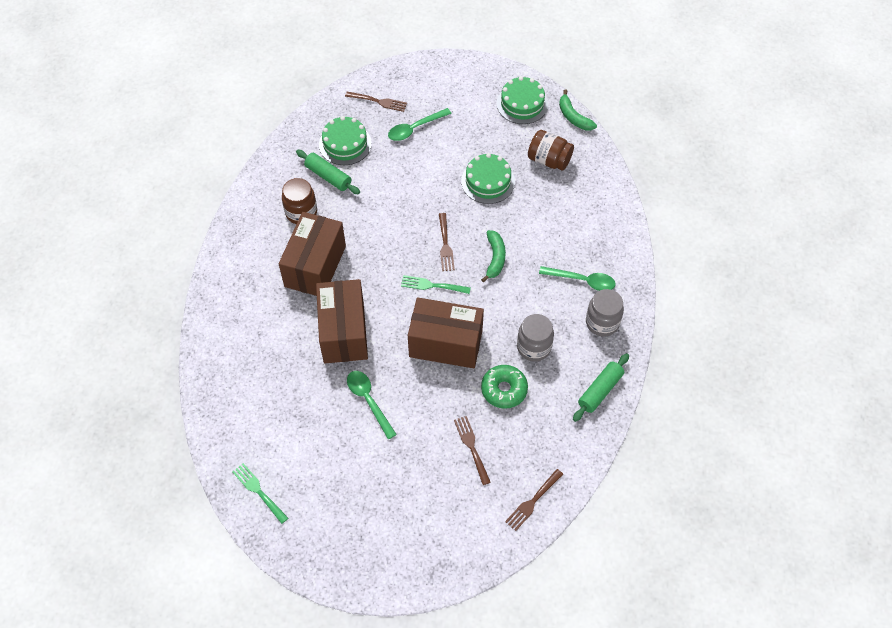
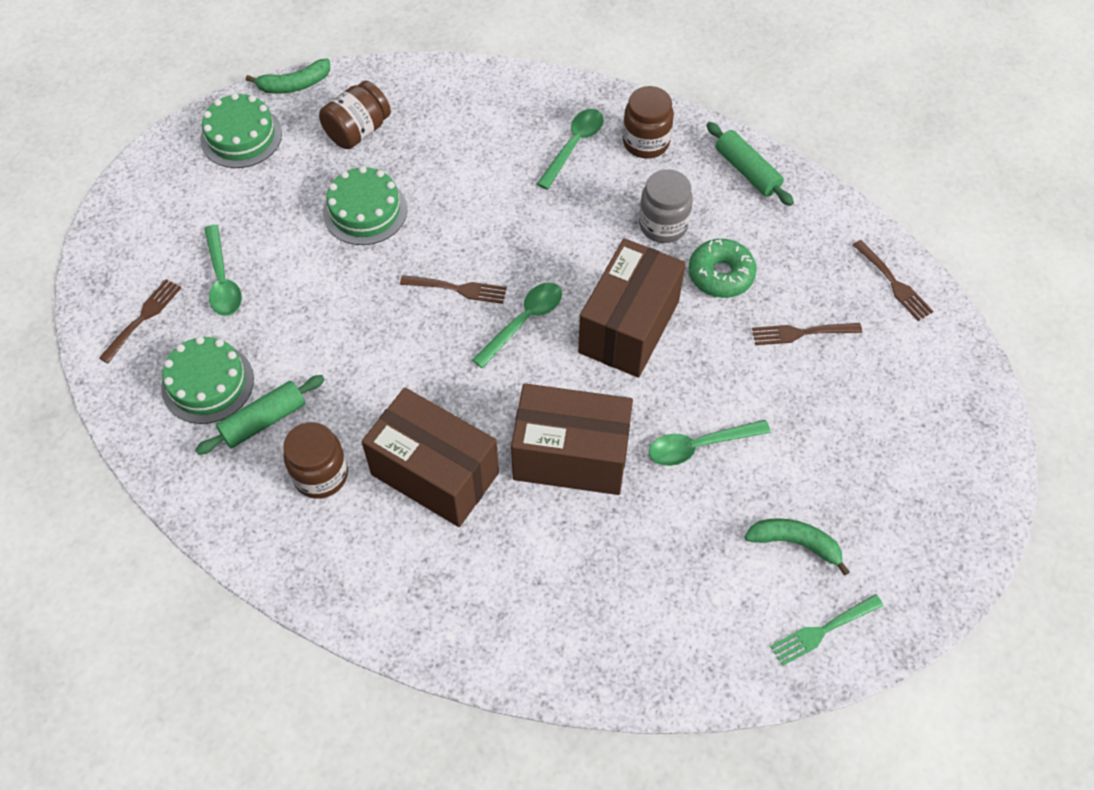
camera: 75 degrees left, 0 degrees up
green fork [401,275,471,294] -> green spoon [472,283,562,368]
green banana [481,230,506,282] -> green banana moved to [745,518,850,576]
grey jar [586,289,624,337] -> brown jar [623,86,674,159]

